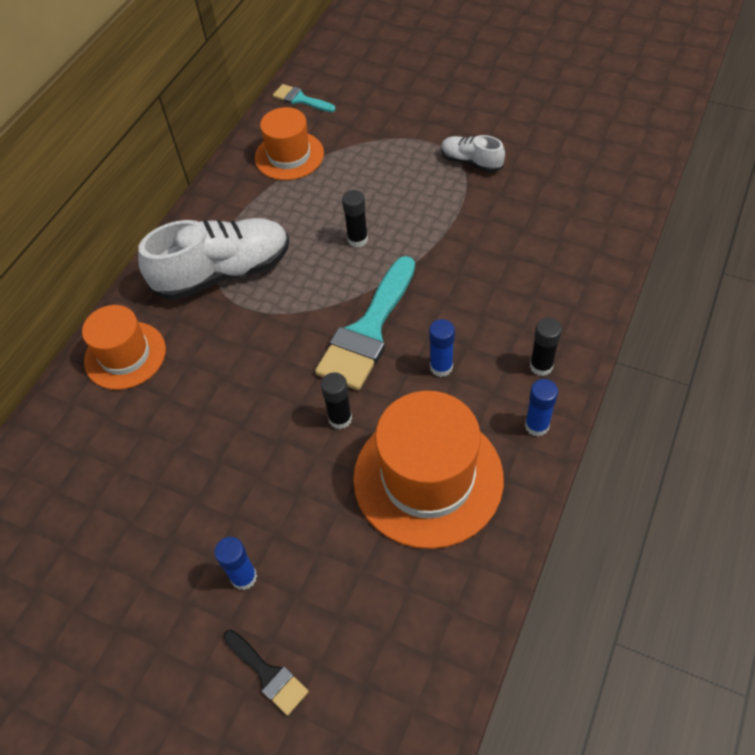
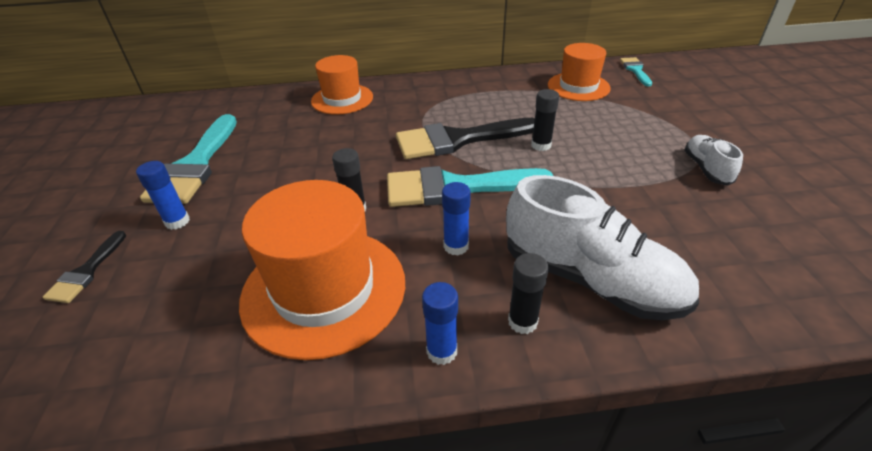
camera: 55 degrees right, 15 degrees down
white shoe [138,218,289,300] -> white shoe moved to [506,175,699,320]
none -> turquoise brush [140,114,237,204]
none -> black brush [396,118,535,159]

